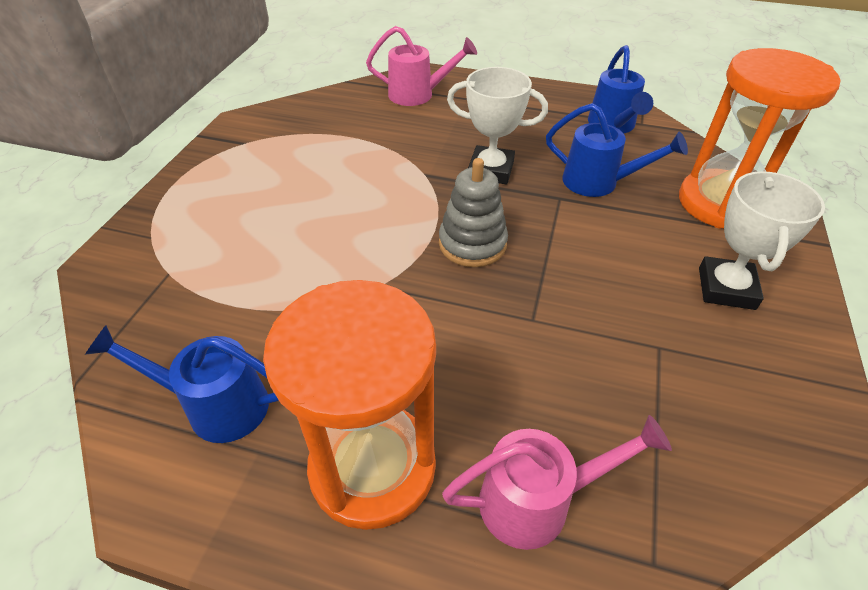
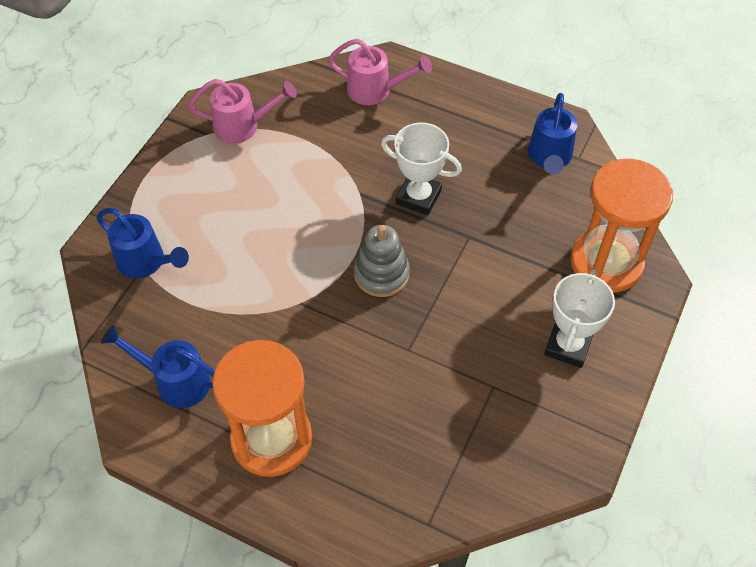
camera: 10 degrees right, 10 degrees up
pink watering can [442,415,672,550] -> pink watering can moved to [188,79,297,144]
blue watering can [546,103,688,197] -> blue watering can moved to [96,207,189,278]

